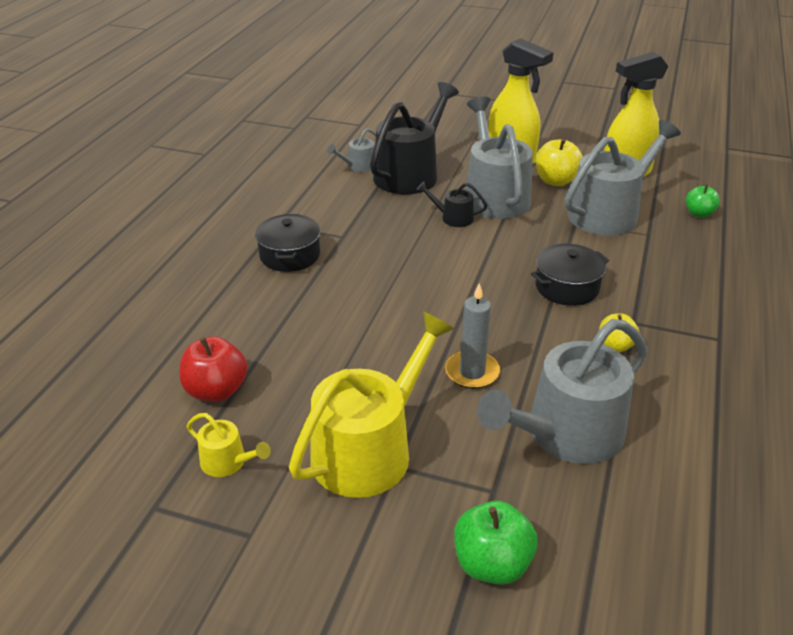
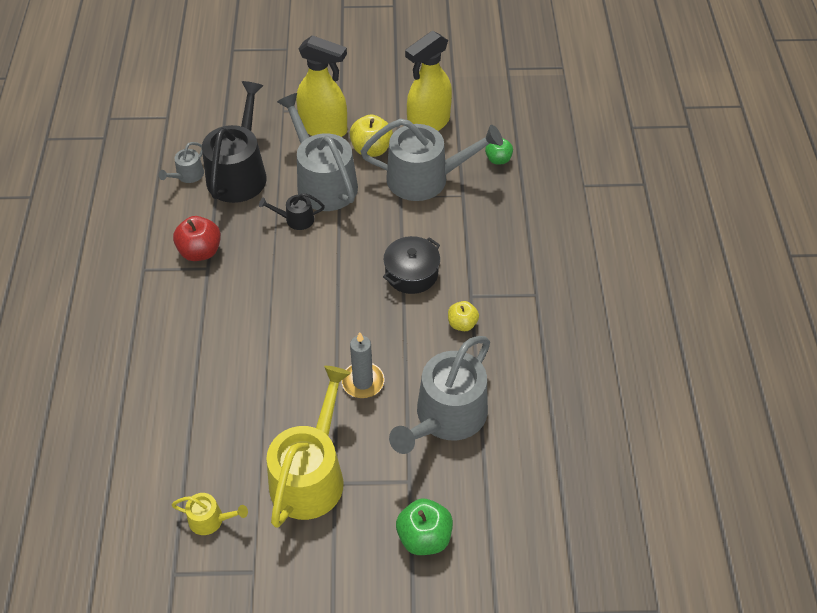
camera: 20 degrees left, 15 degrees up
red apple [179,337,247,402] -> red apple moved to [173,216,221,261]
black pot [255,214,320,272] -> none
grey watering can [565,120,681,236] -> grey watering can turned 60 degrees clockwise [361,118,503,201]

